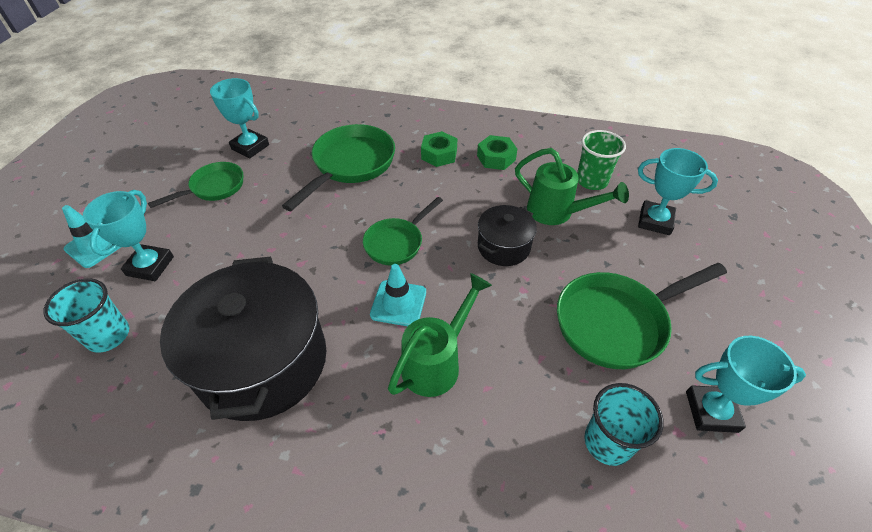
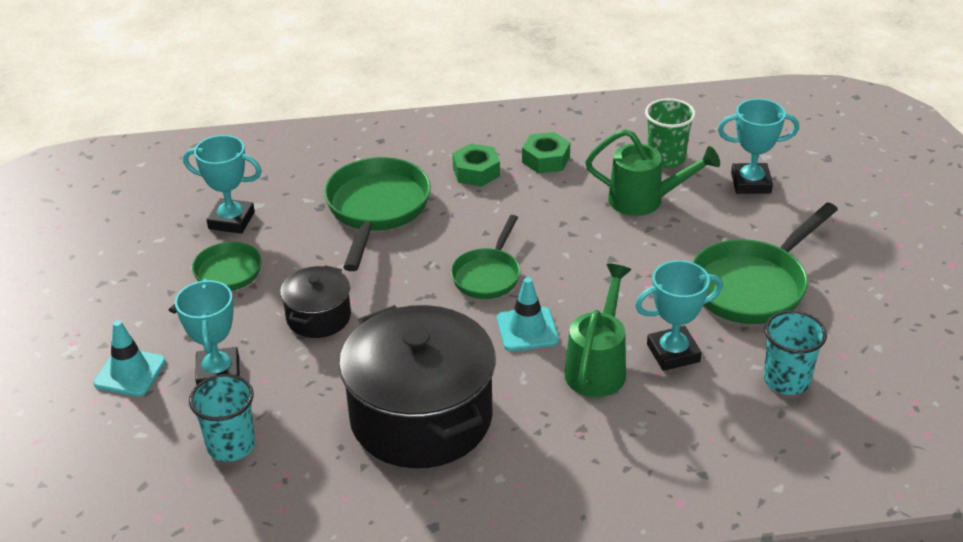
camera: 20 degrees left, 10 degrees down
black pot [478,205,537,266] -> black pot moved to [280,265,351,338]
turquoise trophy [686,336,806,433] -> turquoise trophy moved to [635,260,723,371]

